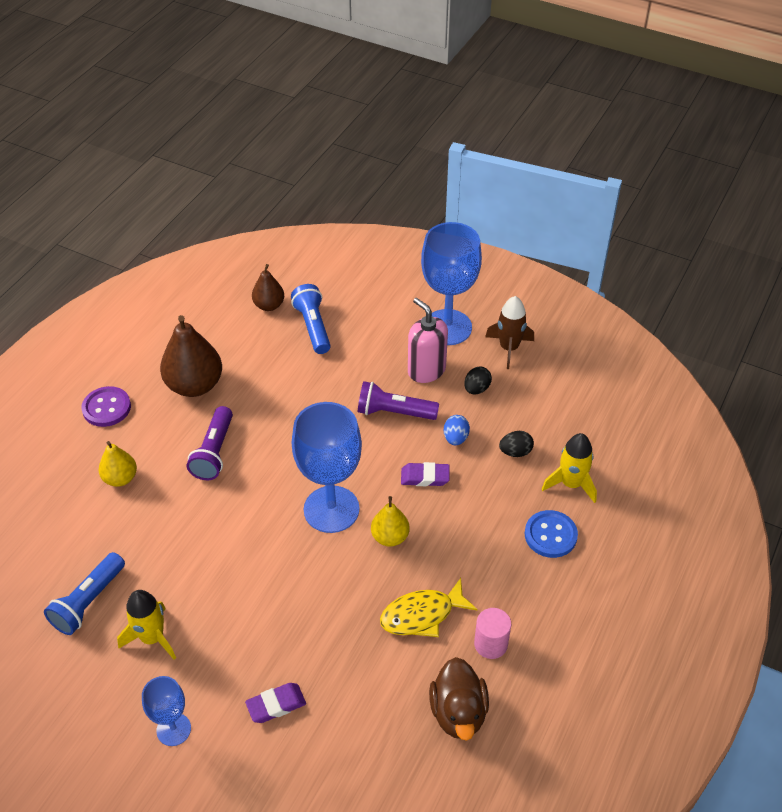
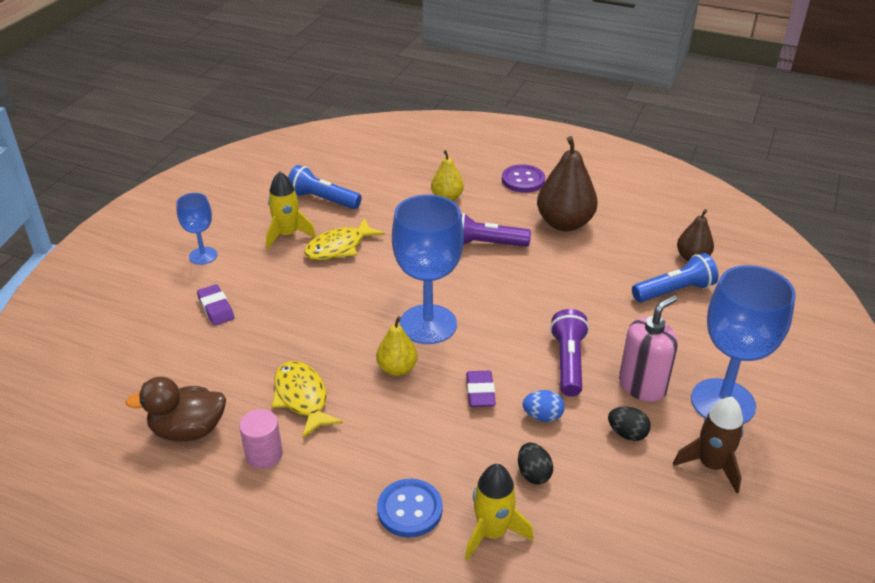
camera: 85 degrees right, 10 degrees down
none -> yellow fish [304,218,385,260]

